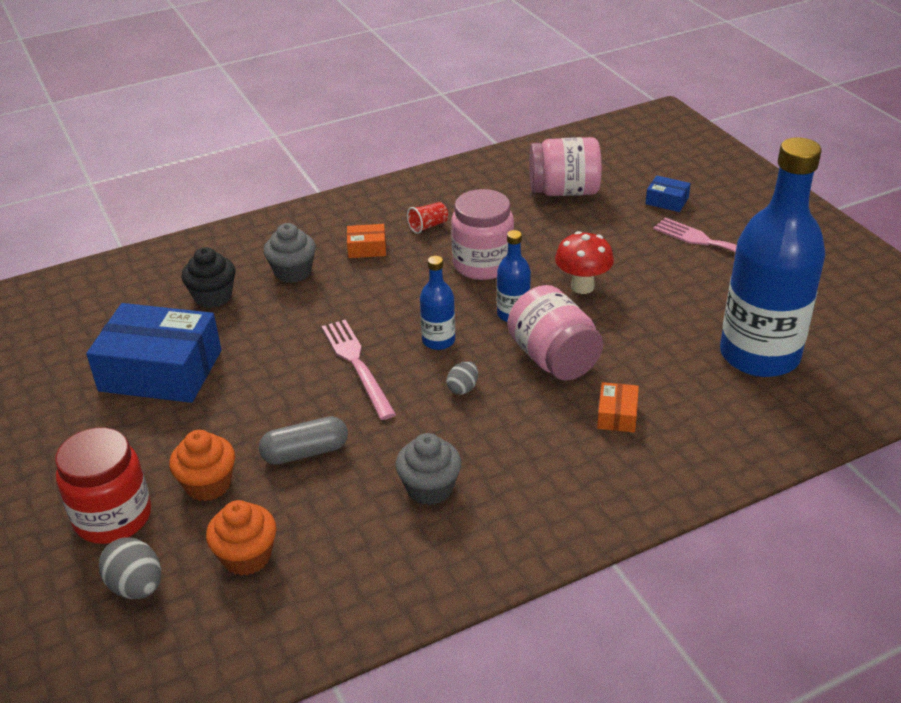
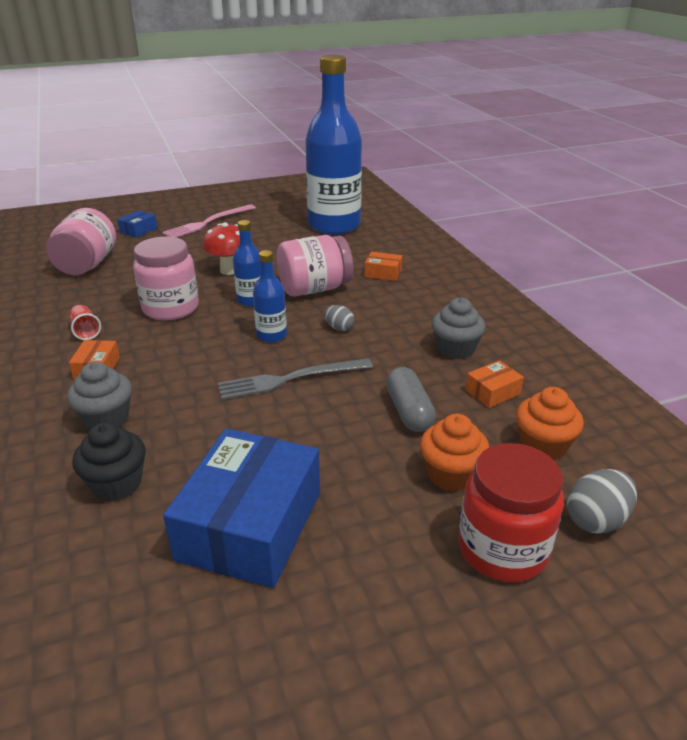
camera: 85 degrees left, 5 degrees down
pink fork [322,320,396,420] -> grey fork [218,358,373,400]
none -> orange box [465,360,524,408]

